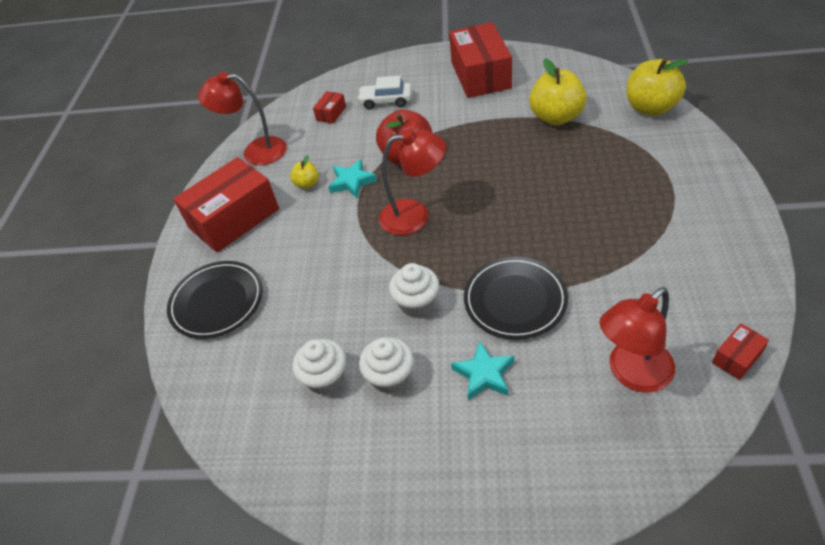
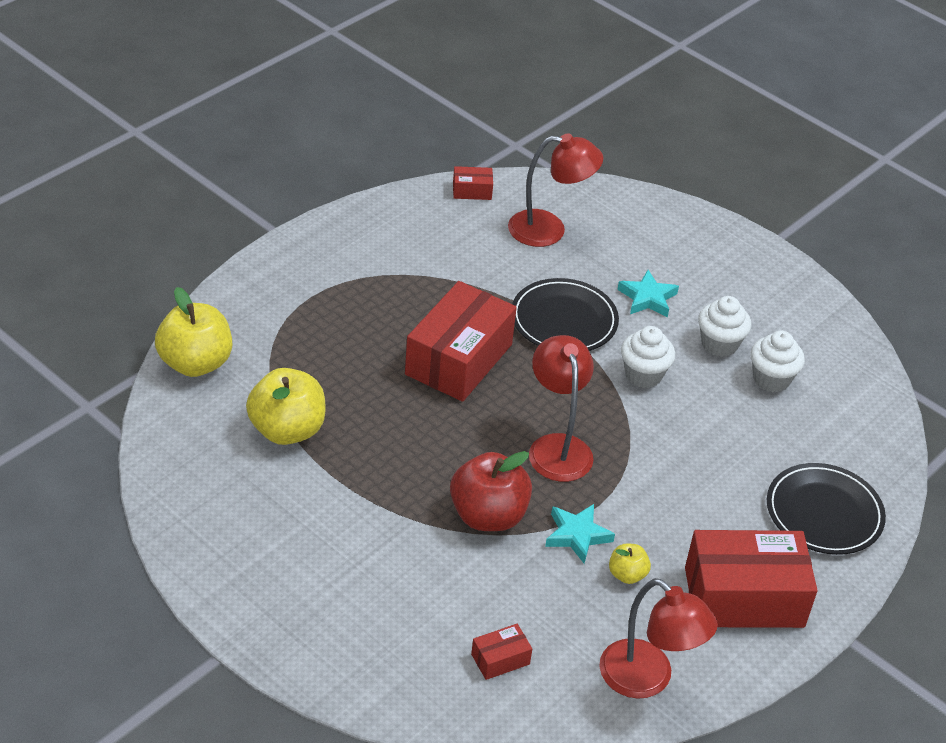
camera: 150 degrees left, 5 degrees down
white car [357,76,412,110] -> none
red lamp [379,129,446,235] -> red lamp turned 45 degrees clockwise [529,335,594,482]
red box [449,22,512,98] -> red box moved to [405,281,517,402]

